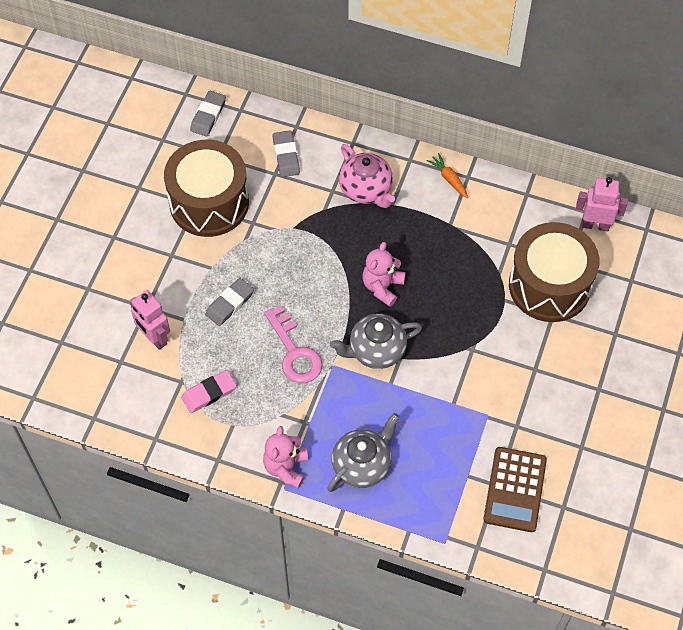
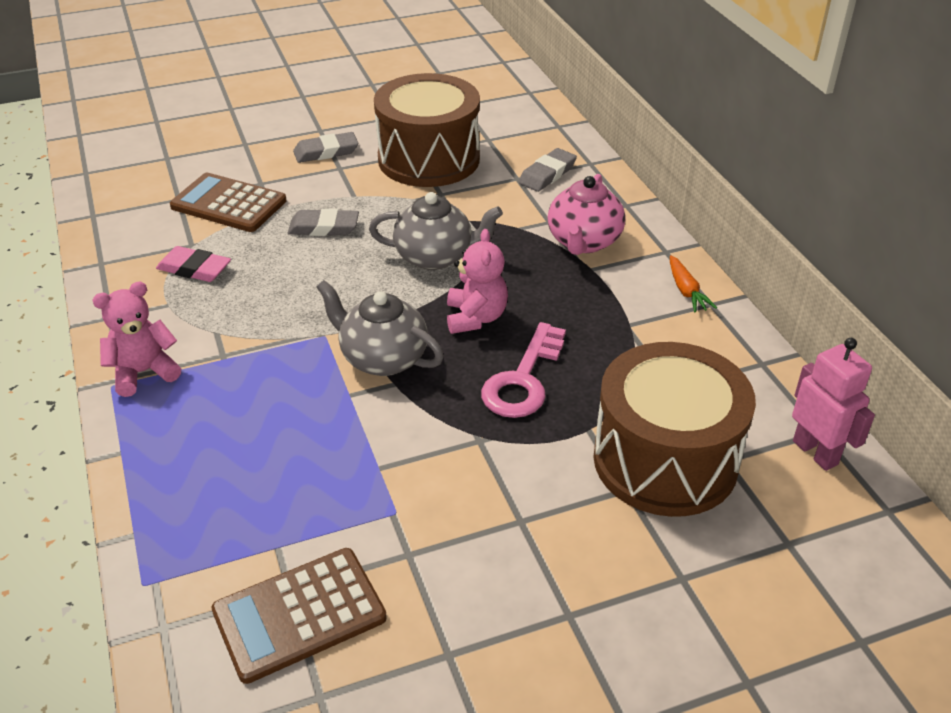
camera: 50 degrees right, 20 degrees down
pink robot [130,290,170,350] -> brown calculator [170,173,287,232]
grey eraser [190,91,226,137] -> grey eraser moved to [293,132,358,163]
pink key [264,306,323,383] -> pink key moved to [481,322,566,418]
grey teapot [327,413,399,492] -> grey teapot moved to [369,192,503,270]
pink teddy bear [362,242,405,307] -> pink teddy bear turned 105 degrees clockwise [447,229,508,334]
orange carrot [427,153,468,199] -> orange carrot turned 150 degrees clockwise [670,255,717,313]

